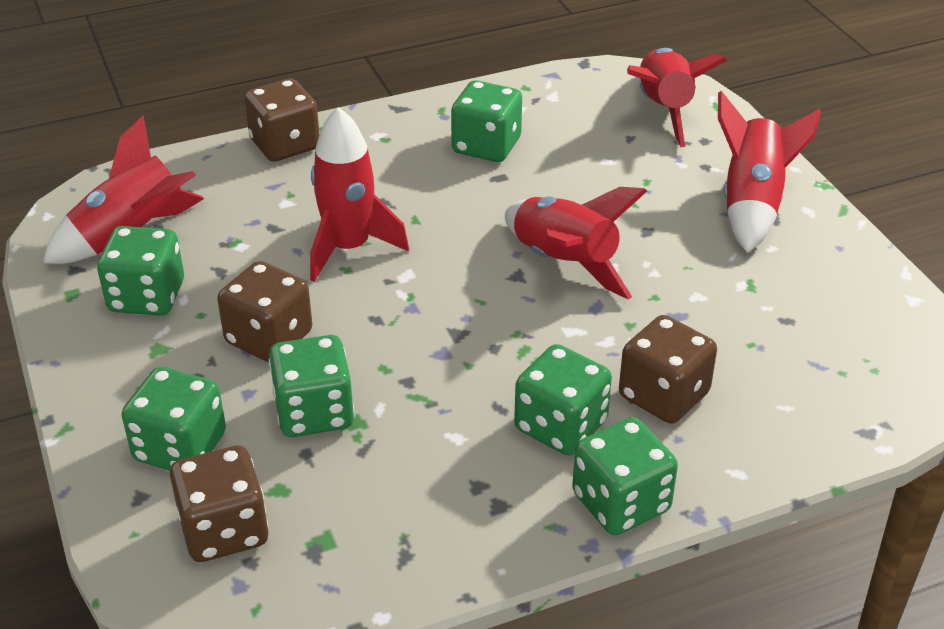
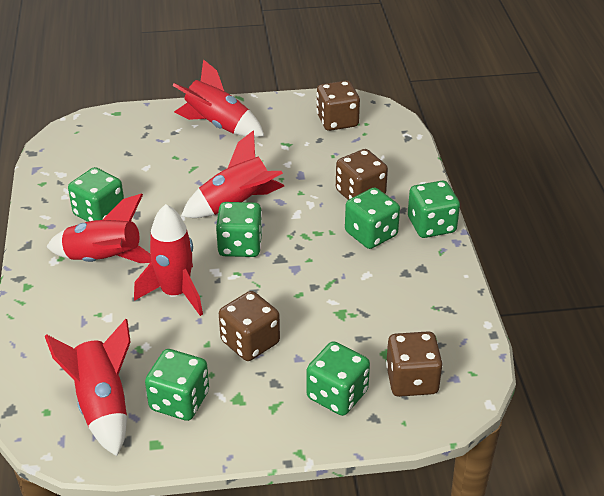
camera: 75 degrees left, 0 degrees up
brown dice [244,78,320,162] -> brown dice moved to [316,81,360,131]
green dice [269,335,354,437] -> green dice moved to [216,202,263,257]
red rocket [627,48,727,147] -> red rocket moved to [46,194,151,263]

